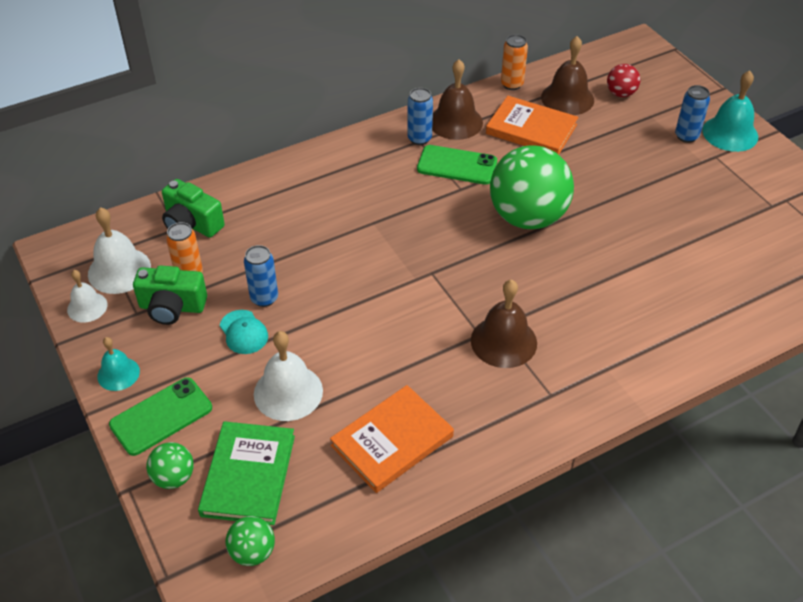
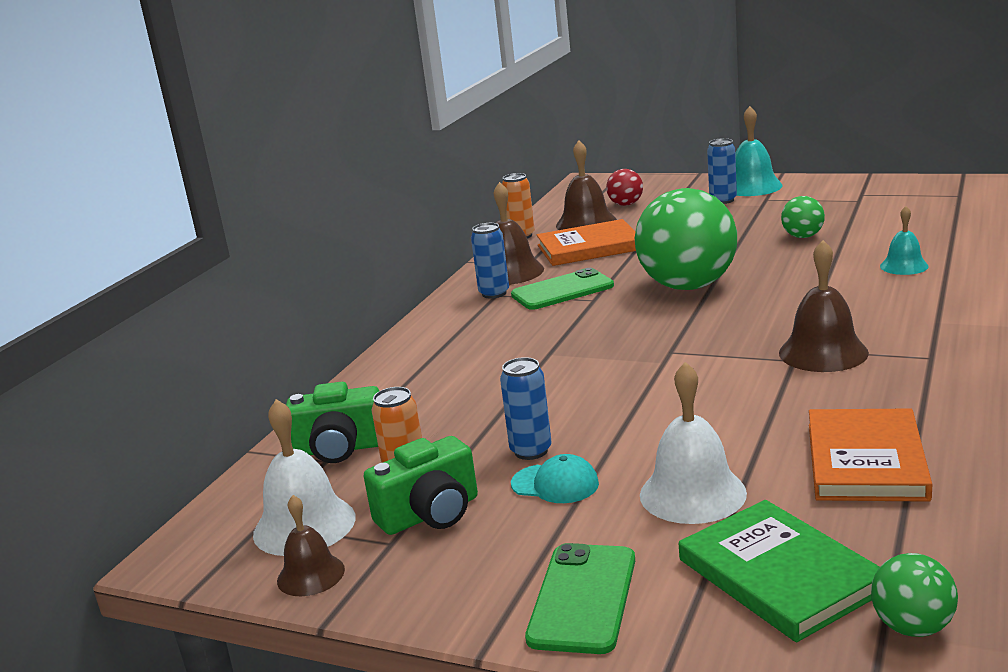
camera: 35 degrees left, 25 degrees down
white bell [67,270,107,322] -> brown bell [277,495,345,596]
turquoise bell [97,337,140,391] -> turquoise bell moved to [880,206,929,275]
green ball [146,442,194,489] -> green ball moved to [781,196,825,238]

